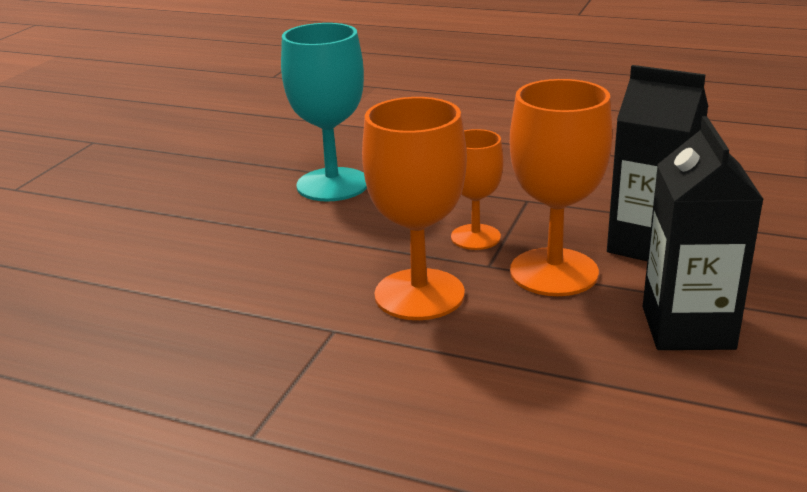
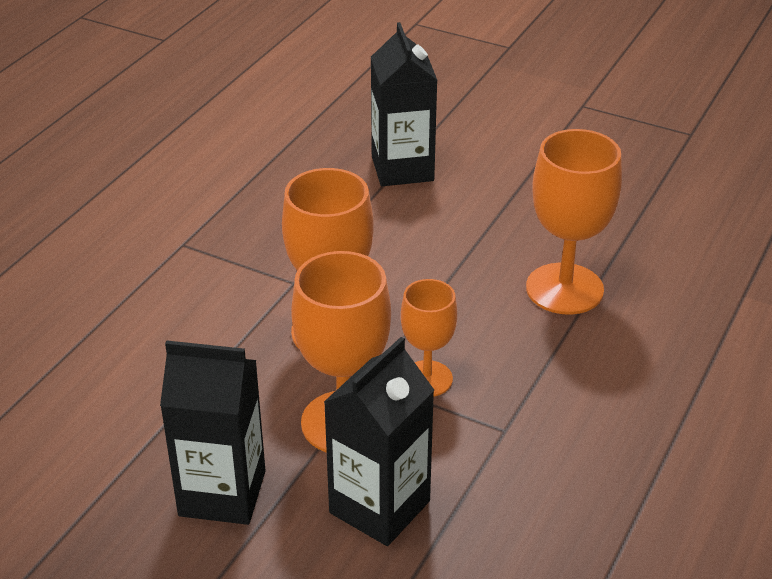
camera: 95 degrees right, 10 degrees up
turquoise goblet [281,23,367,202] -> orange goblet [526,129,622,315]
none -> black carton [371,22,437,186]

